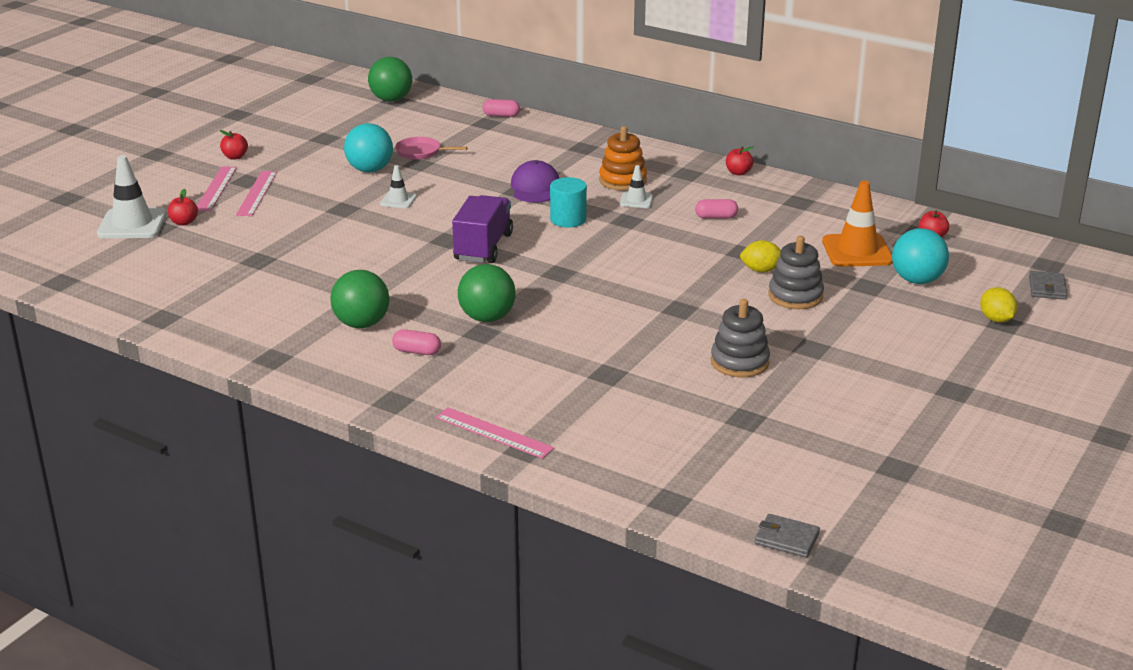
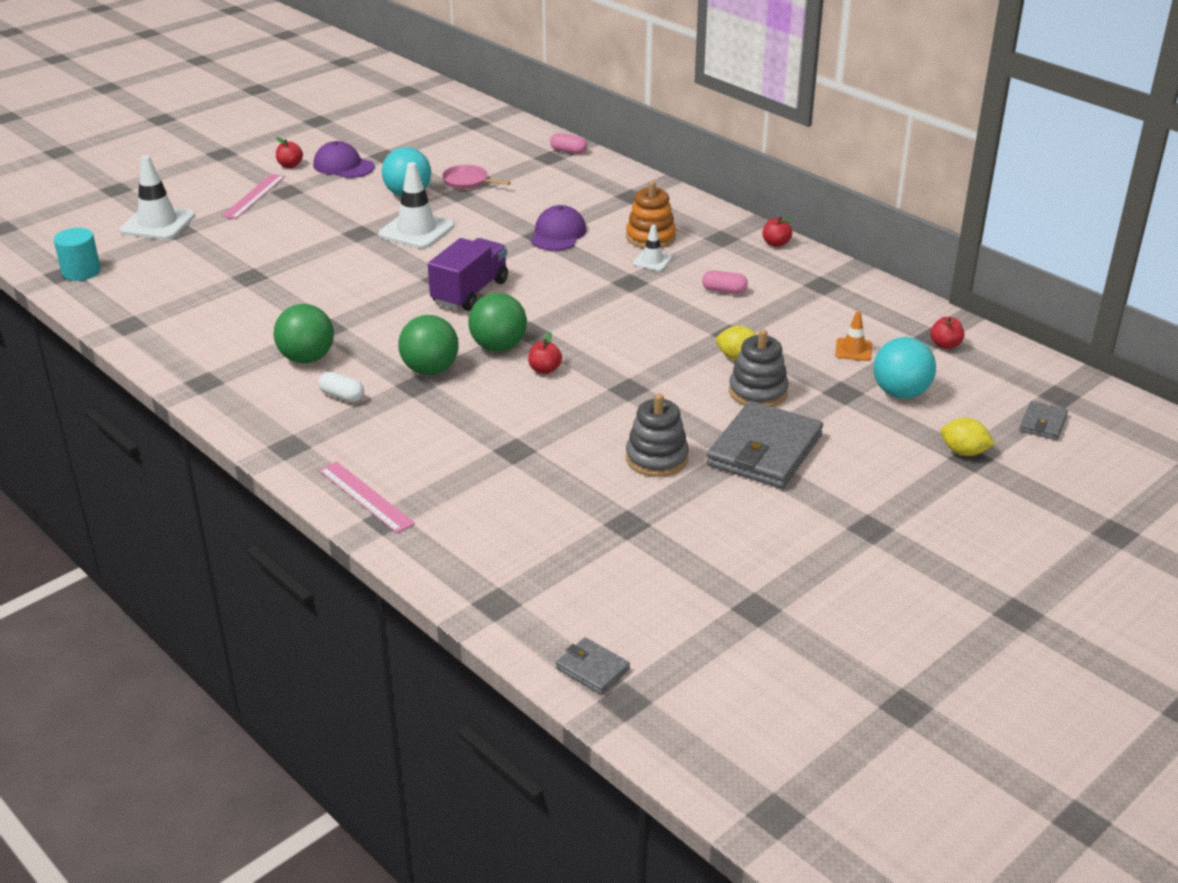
camera: 15 degrees right, 5 degrees up
red apple [168,189,198,225] -> red apple moved to [528,332,562,374]
pink ruler [236,171,277,216] -> none
green ball [368,57,412,102] -> green ball moved to [468,293,527,352]
white traffic cone [380,165,417,208] -> white traffic cone [379,162,454,249], size x1.89
pink capsule [392,329,441,355] -> white capsule [318,372,364,402]
turquoise cylinder [550,177,587,227] -> turquoise cylinder moved to [54,228,101,281]
orange traffic cone [822,180,893,267] -> orange traffic cone [835,311,872,361], size x0.53
yellow lemon [980,287,1017,323] -> yellow lemon turned 60 degrees counterclockwise [940,418,995,456]
none -> purple cap [313,141,375,178]
none -> grey wallet [706,401,823,489]

